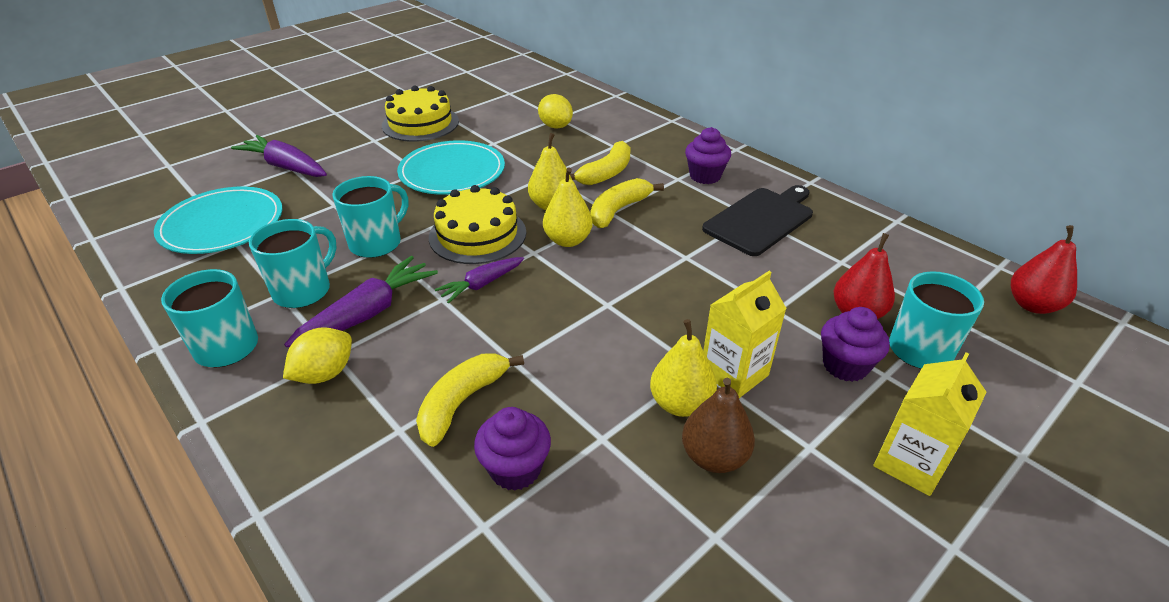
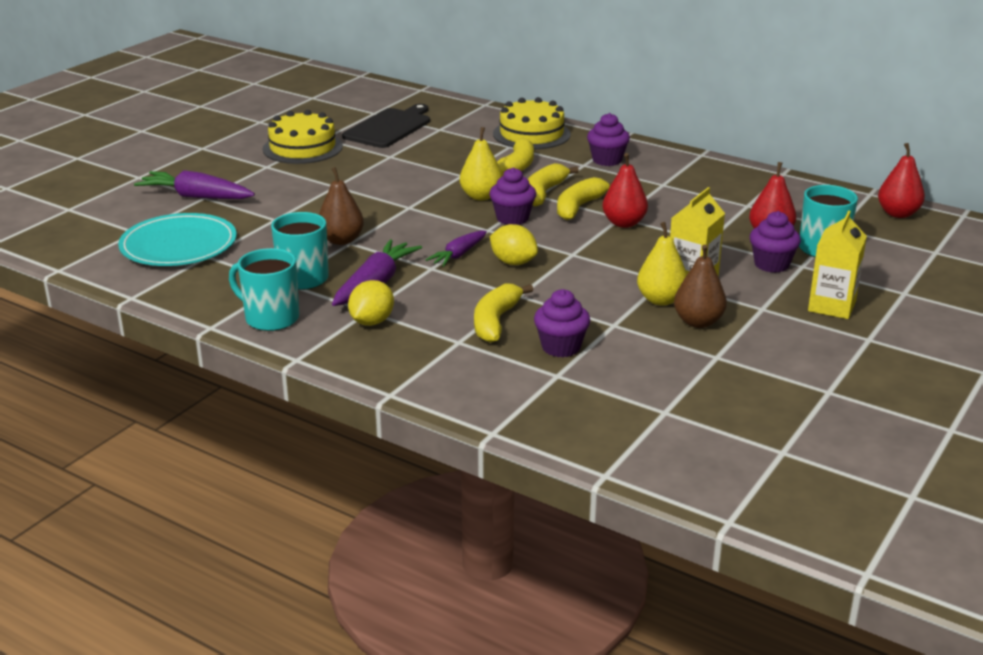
camera: 15 degrees left, 10 degrees down
turquoise mug [332,176,408,258] -> brown pear [319,167,364,245]
turquoise plate [397,140,505,195] -> none
yellow cake [429,185,526,264] -> yellow cake moved to [493,97,571,149]
yellow lemon [538,94,573,129] -> yellow lemon moved to [490,224,538,265]
yellow pear [543,168,593,247] -> purple cupcake [490,167,536,225]
black cutting board [702,185,813,256] -> black cutting board moved to [342,104,430,148]
none -> yellow banana [557,177,612,220]
none -> red pear [602,153,648,228]

